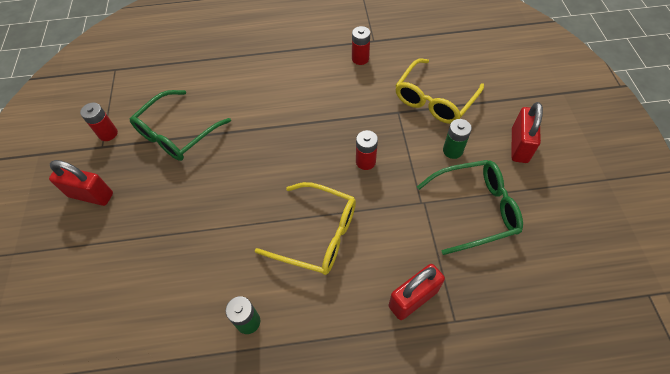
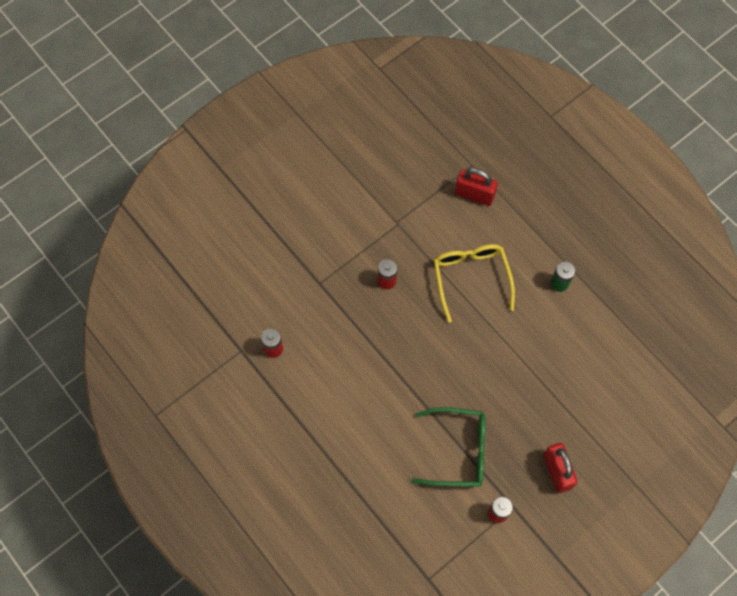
camera: 125 degrees left, 10 degrees up
yellow glasses [395,58,484,124] -> none
green glasses [417,160,523,255] -> none
green battery [443,119,472,159] -> none
red padlock [512,102,543,163] -> none

